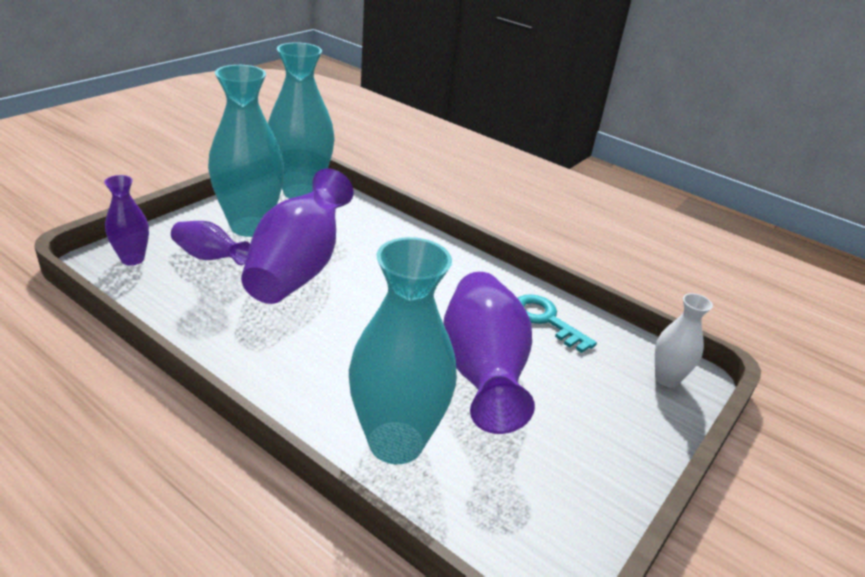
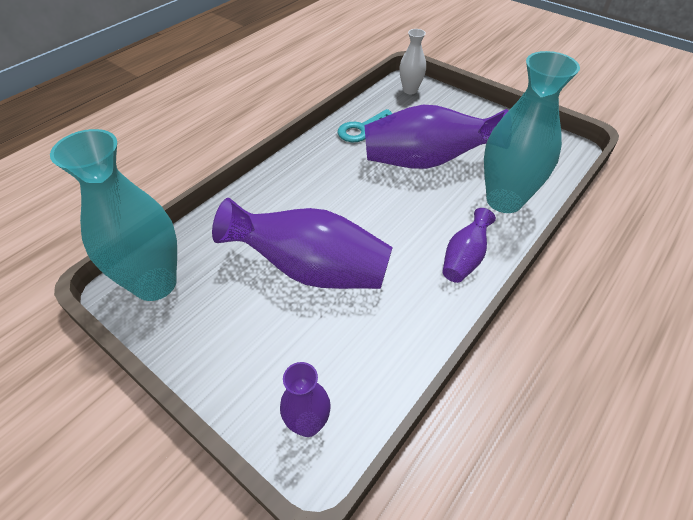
camera: 85 degrees left, 15 degrees up
purple vase [171,221,250,265] -> purple vase moved to [442,208,496,283]
turquoise vase [208,65,284,237] -> none

